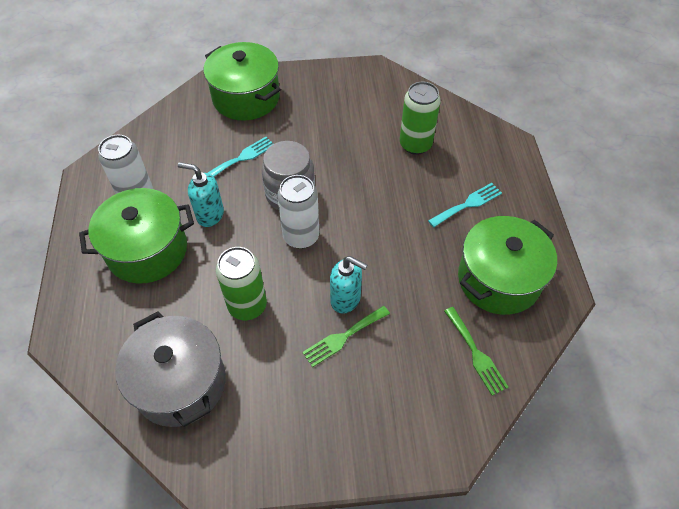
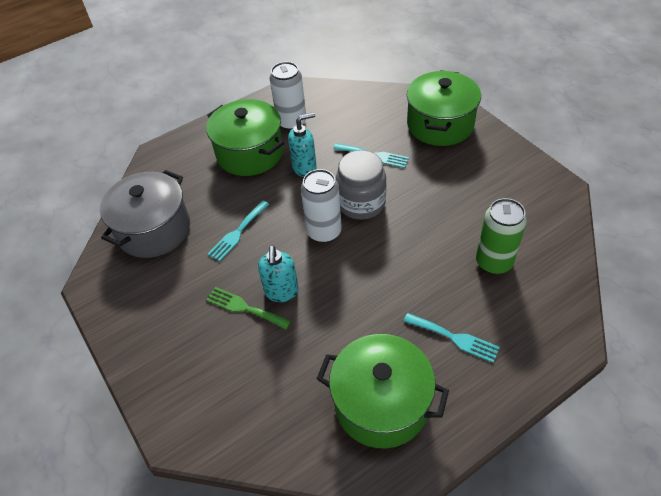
camera: 65 degrees right, 5 degrees down
turquoise soap dispenser [178,162,224,227] -> turquoise soap dispenser turned 75 degrees clockwise [288,112,317,177]
green can [216,247,267,320] -> turquoise fork [208,201,269,261]
green fork [444,307,509,395] -> none

